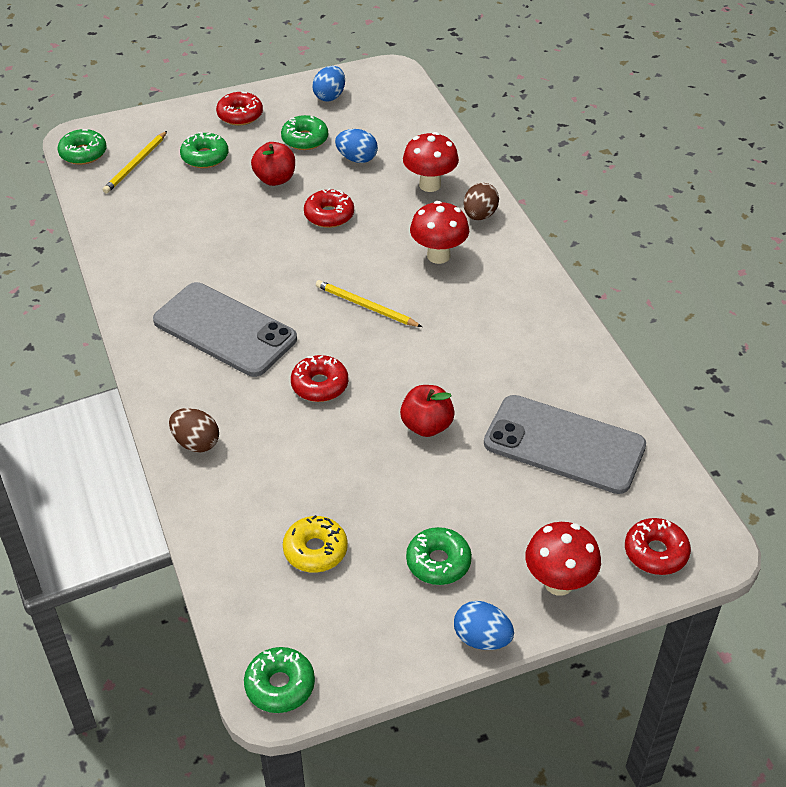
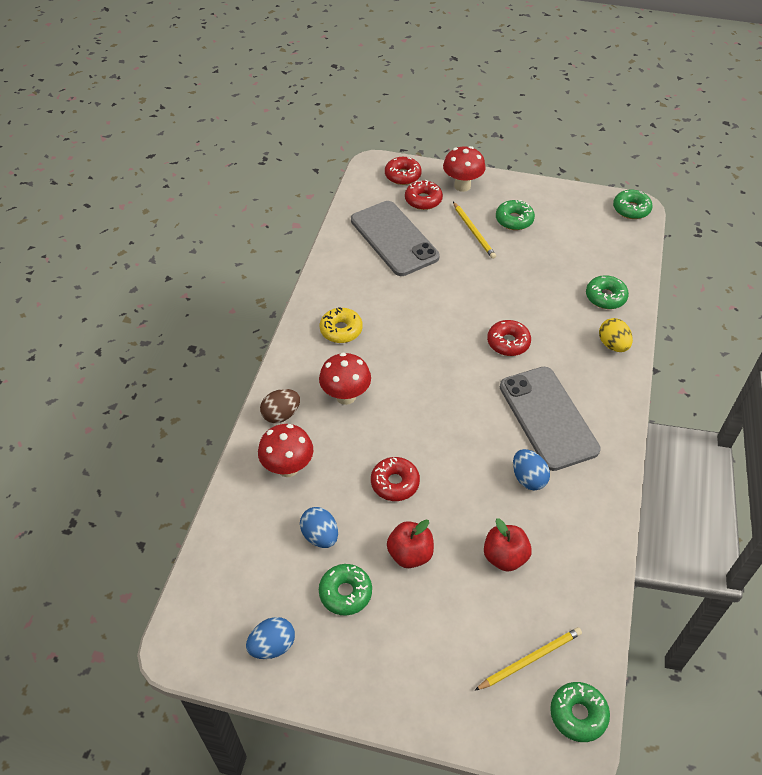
camera: 145 degrees left, 5 degrees up
brown egg [169,408,219,452] -> yellow egg [599,318,633,352]
green donut [180,132,228,168] -> green donut moved to [586,275,629,309]
red donut [216,92,263,125] -> red donut moved to [405,180,443,210]
yellow donut [283,515,348,573] -> yellow donut moved to [320,307,363,343]
yellow pencil [316,280,422,327] -> yellow pencil moved to [453,202,496,259]
red apple [400,385,455,437] -> red apple moved to [484,518,532,572]
blue egg [454,601,514,650] -> blue egg moved to [513,449,550,490]

